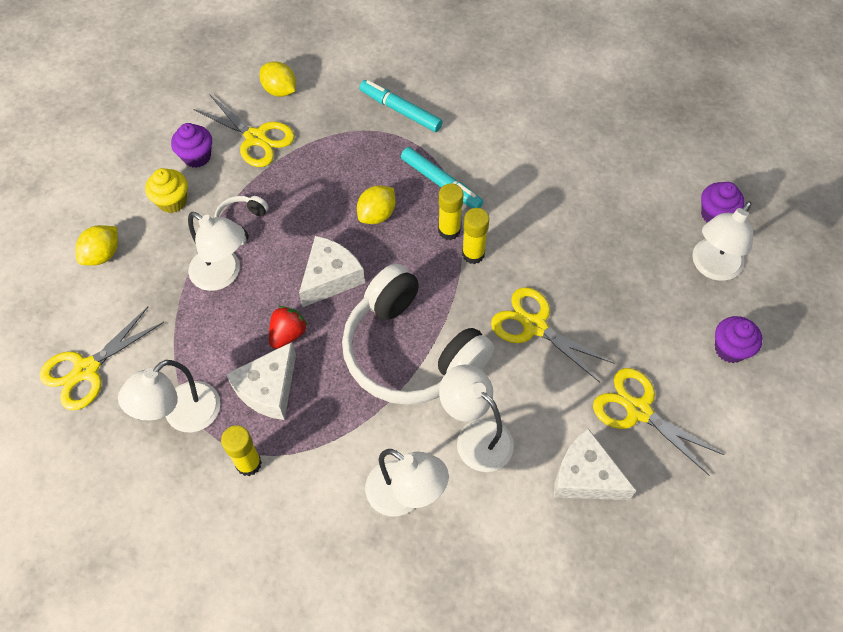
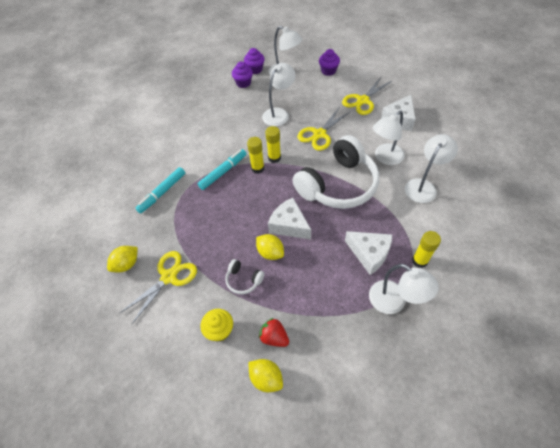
camera: 85 degrees left, 5 degrees down
yellow scissors [40,306,164,410] -> none
purple cupcake [171,123,212,168] -> purple cupcake moved to [232,61,253,88]
white lamp [188,212,245,291] -> white lamp moved to [262,63,296,126]
red strawberry [269,306,308,349] -> red strawberry moved to [259,318,289,347]
yellow lemon [357,186,396,224] -> yellow lemon moved to [256,234,284,260]

